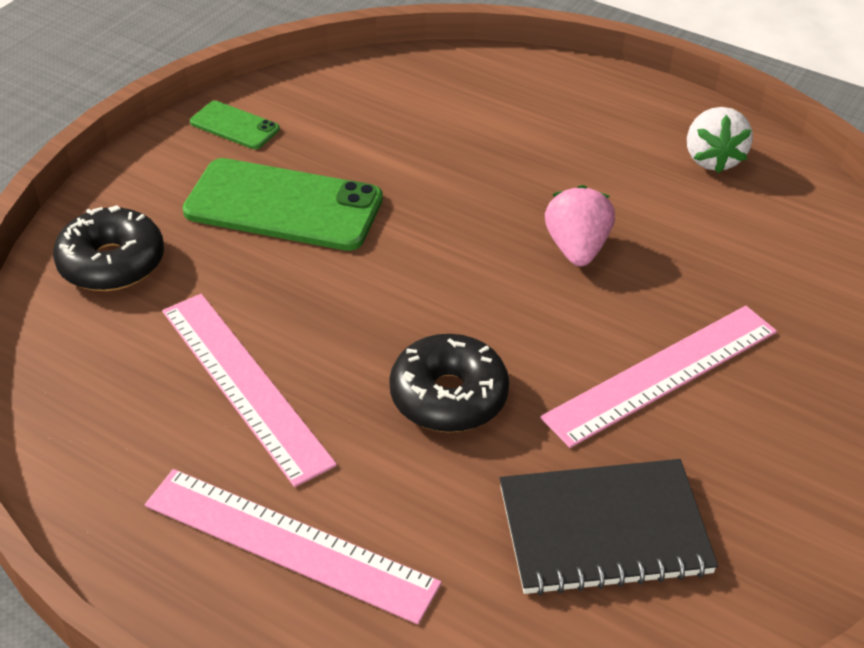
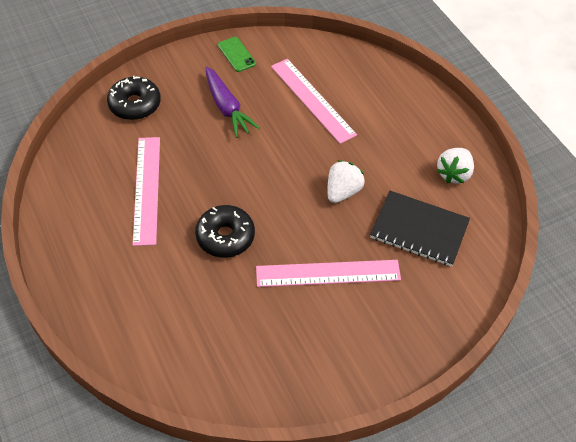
camera: 30 degrees right, 10 degrees up
pink ruler [145,469,442,624] -> pink ruler moved to [271,59,357,144]
green phone [182,158,383,251] -> purple carrot [205,66,260,138]
black notebook [500,459,718,596] -> black notebook moved to [370,191,470,267]
pink strawberry [545,185,615,267] -> white strawberry [327,160,365,203]

